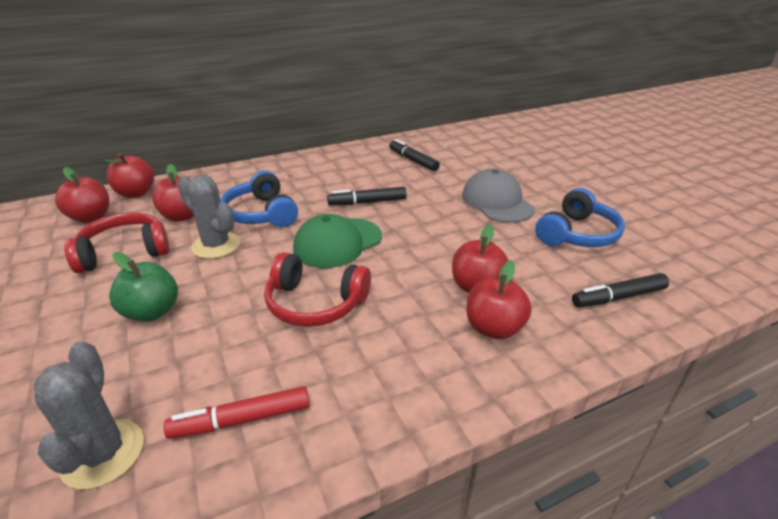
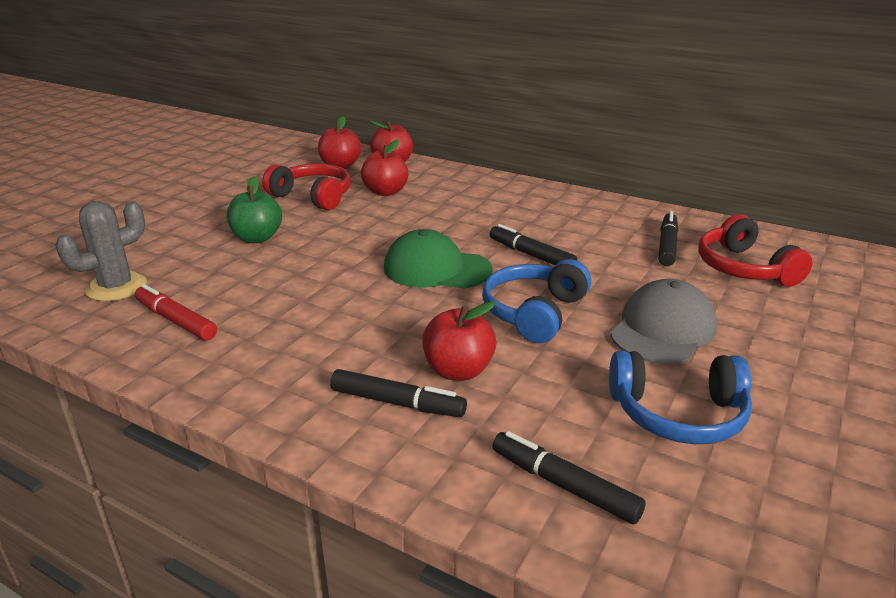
camera: 55 degrees right, 5 degrees down
grey cactus [177,175,240,259] -> none
blue headphones [221,170,298,227] -> blue headphones moved to [482,259,591,343]
red headphones [264,252,371,327] -> red headphones moved to [698,214,813,287]
red apple [466,260,532,339] -> black marker [330,369,467,417]

